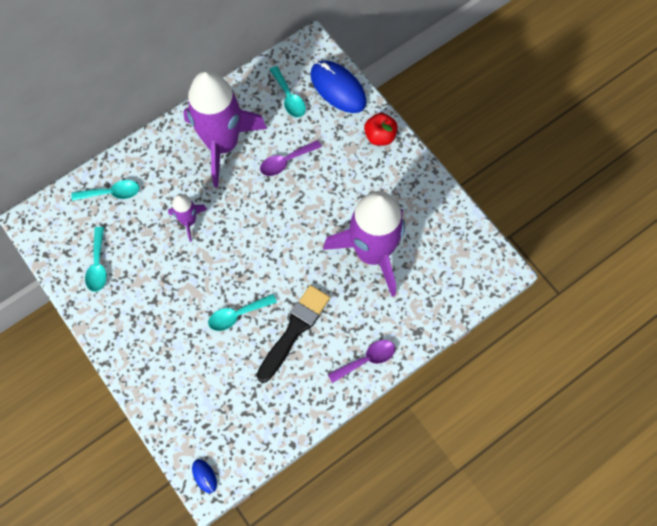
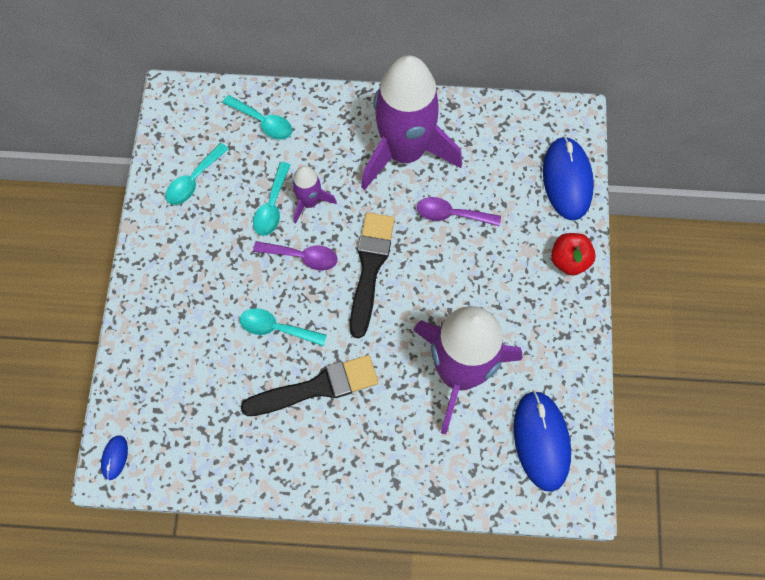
camera: 40 degrees right, 0 degrees up
turquoise spoon [269,66,306,118] -> turquoise spoon moved to [253,162,290,236]
purple spoon [328,340,395,383] -> purple spoon moved to [253,241,338,271]
none -> black brush [350,213,395,338]
none -> blue mouse [514,390,571,492]

